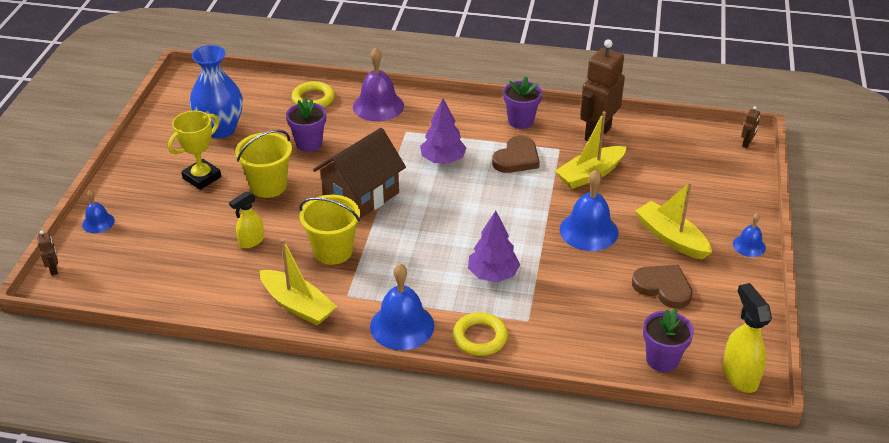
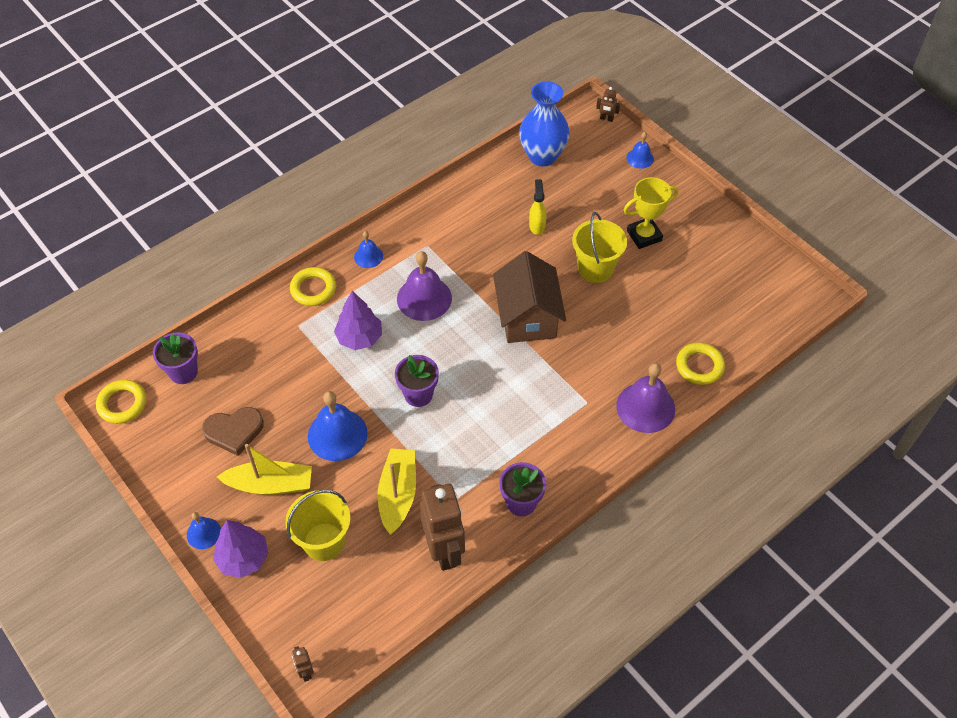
camera: 130 degrees right, 15 degrees up
yellow trophy [168,111,221,190] -> yellow trophy turned 75 degrees clockwise [624,177,678,249]
blue vase [190,45,243,138] -> blue vase moved to [519,81,570,167]
yellow boat [260,239,337,325] -> none
purple flower pot [286,98,326,152] -> purple flower pot moved to [395,355,439,407]
yellow bucket [299,195,360,265] -> yellow bucket moved to [285,490,351,561]
blue bell [370,264,434,350] -> blue bell [354,231,383,268], size x0.54
purple tree [420,99,466,164] -> purple tree moved to [213,520,269,578]
brown heart [492,136,540,173] -> none
yellow spray bottle [722,283,772,393] -> yellow ring [96,380,146,424]
none -> purple bell [397,251,452,321]

